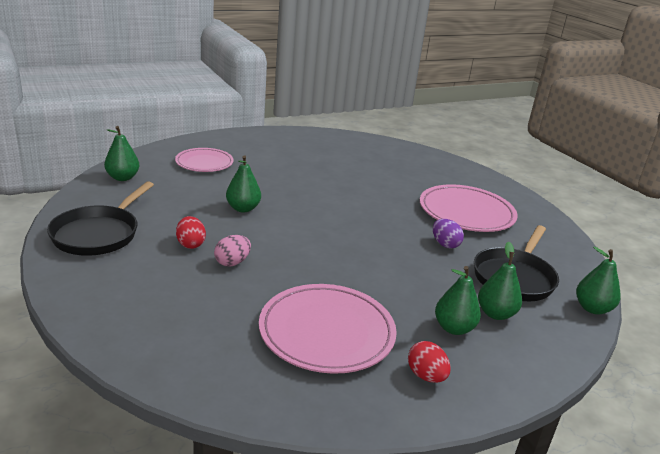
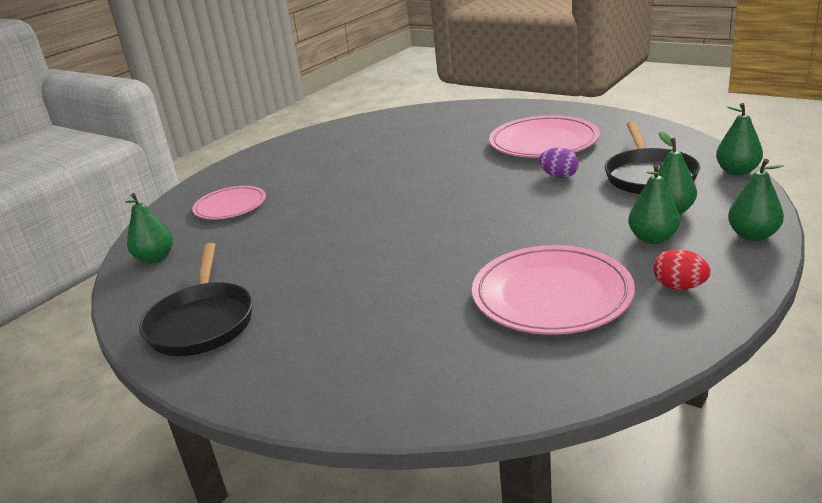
camera: 20 degrees left, 0 degrees up
red egg [176,216,206,249] -> none
pink egg [214,235,251,267] -> none
green pear [226,155,261,212] -> green pear moved to [728,159,784,241]

